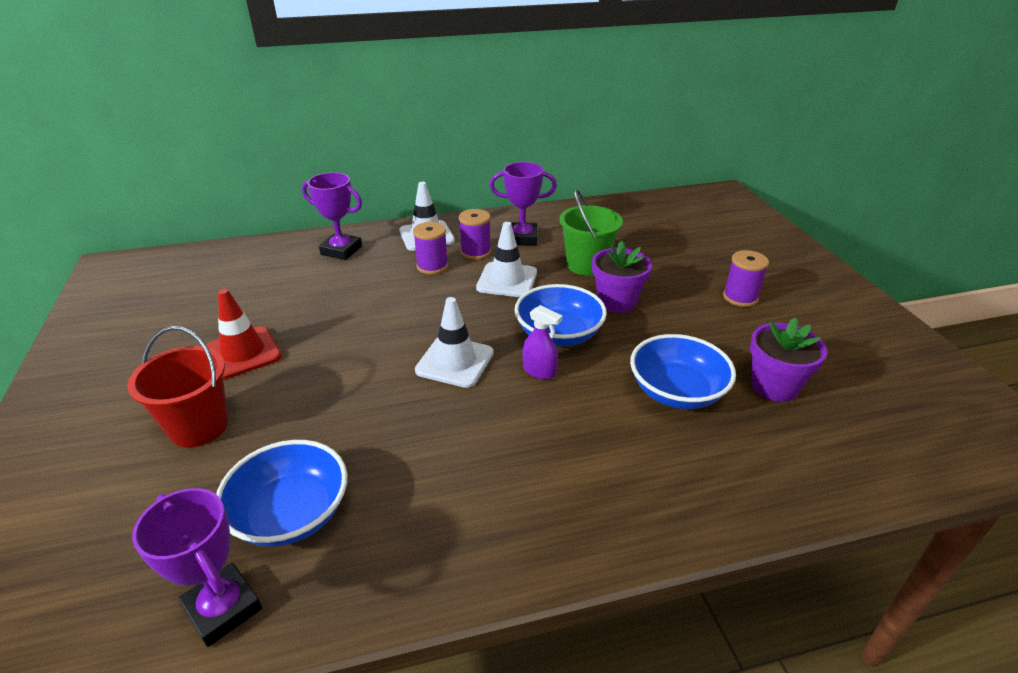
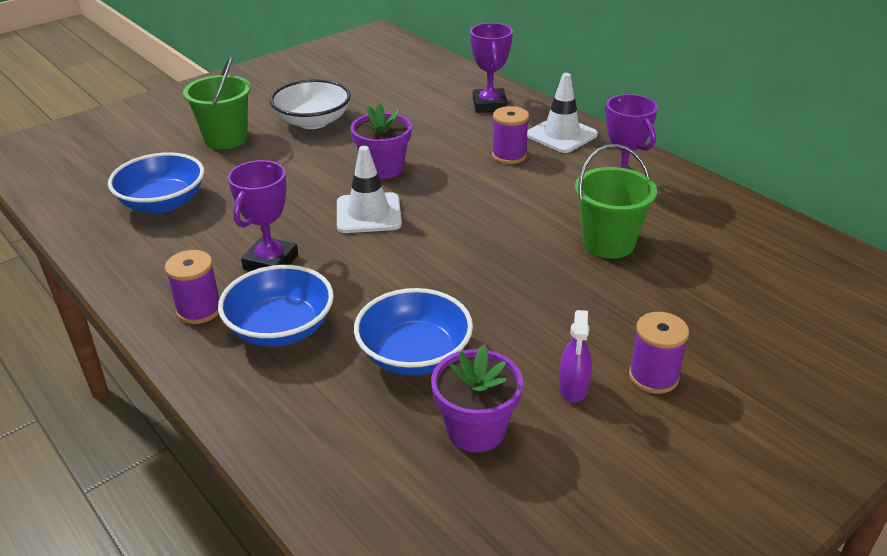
camera: 65 degrees right, 0 degrees up
red bucket [127,326,228,447] -> green bucket [183,57,251,149]
purple trophy [132,488,262,647] -> purple trophy moved to [228,160,298,271]
red traffic cone [206,289,282,380] -> white bowl [270,79,351,129]
purple spool [459,209,491,260] -> purple spool moved to [165,250,219,324]
white traffic cone [476,222,537,297] -> none
blue bowl [514,284,607,346] -> blue bowl moved to [218,265,334,347]
purple spray bottle [523,305,562,379] -> purple spray bottle moved to [559,310,592,403]
purple flower pot [592,241,652,313] -> purple flower pot moved to [350,103,412,179]

